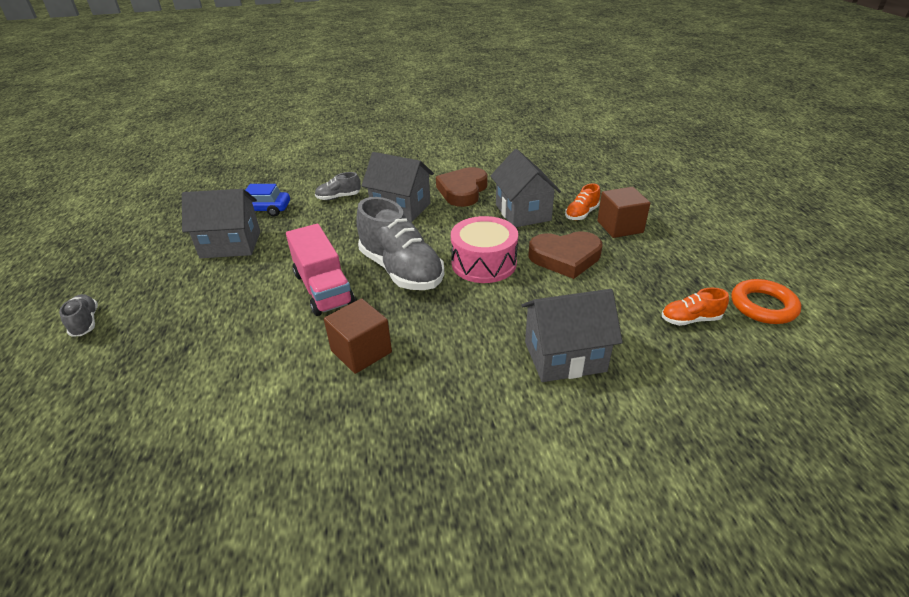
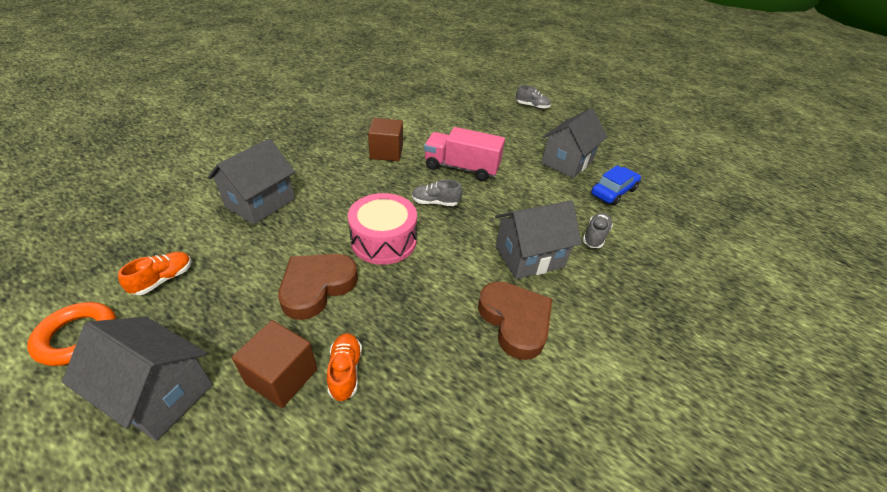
camera: 130 degrees right, 5 degrees up
grey shoe [356,197,444,290] -> grey shoe [412,180,462,206], size x0.47
grey house [491,149,561,227] -> grey house moved to [62,316,213,441]

